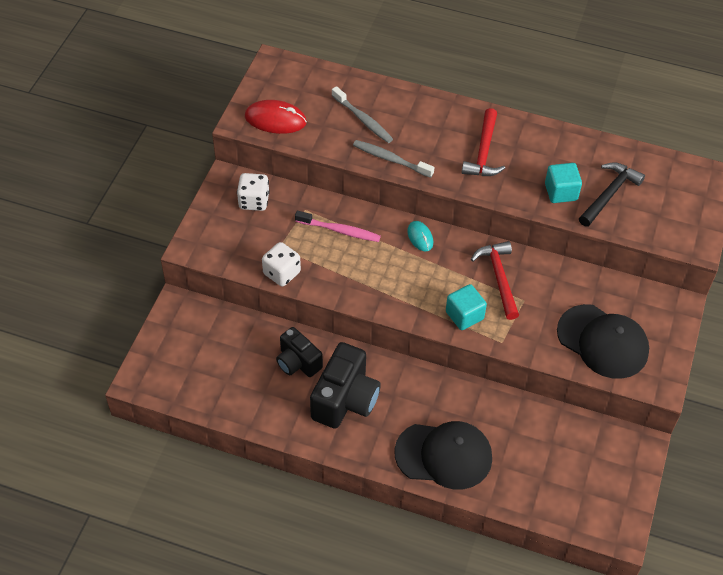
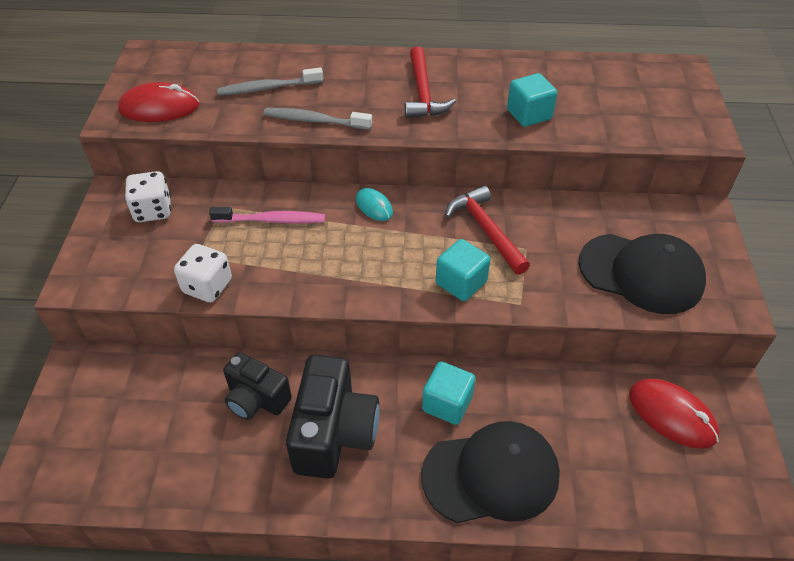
camera: 15 degrees left, 5 degrees down
grey toothbrush [332,86,393,143] -> grey toothbrush turned 135 degrees clockwise [217,67,323,96]
black hammer [579,162,645,227] -> none
none -> turquoise cube [422,361,475,425]
none -> red mouse [629,379,719,449]

